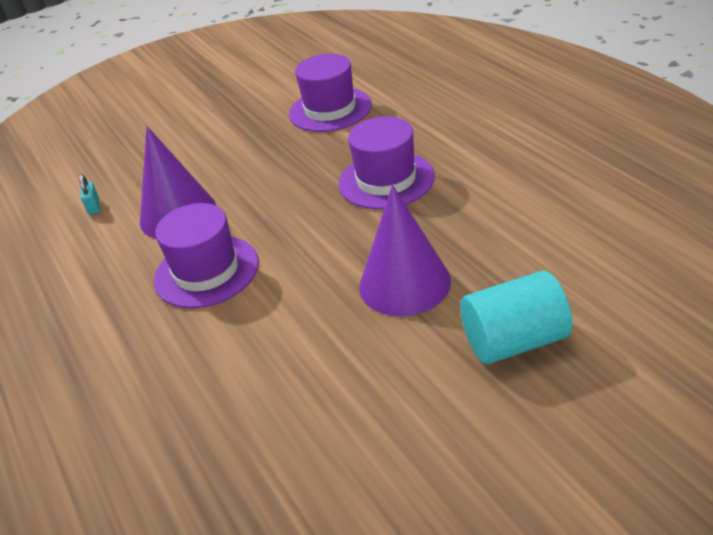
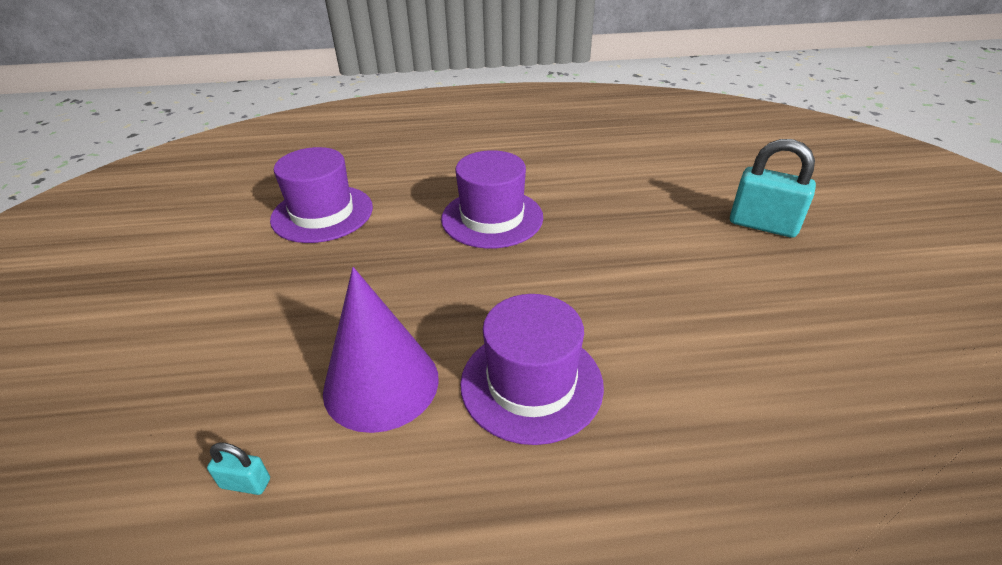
camera: 70 degrees left, 0 degrees up
purple cone [359,185,451,317] -> none
turquoise cylinder [460,271,572,364] -> turquoise padlock [730,139,816,237]

